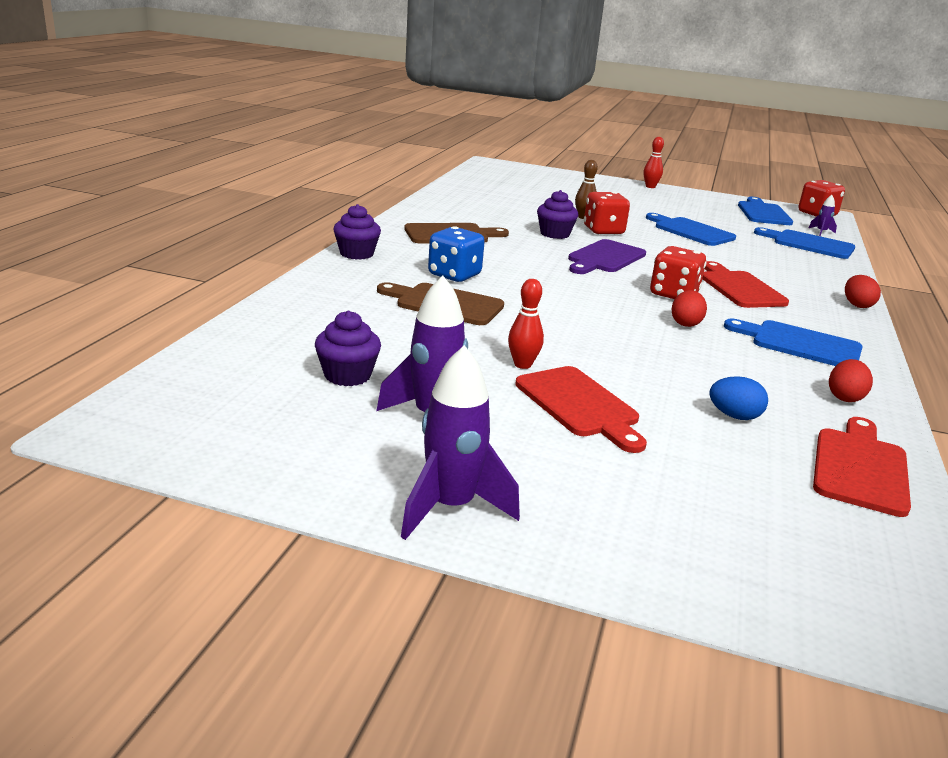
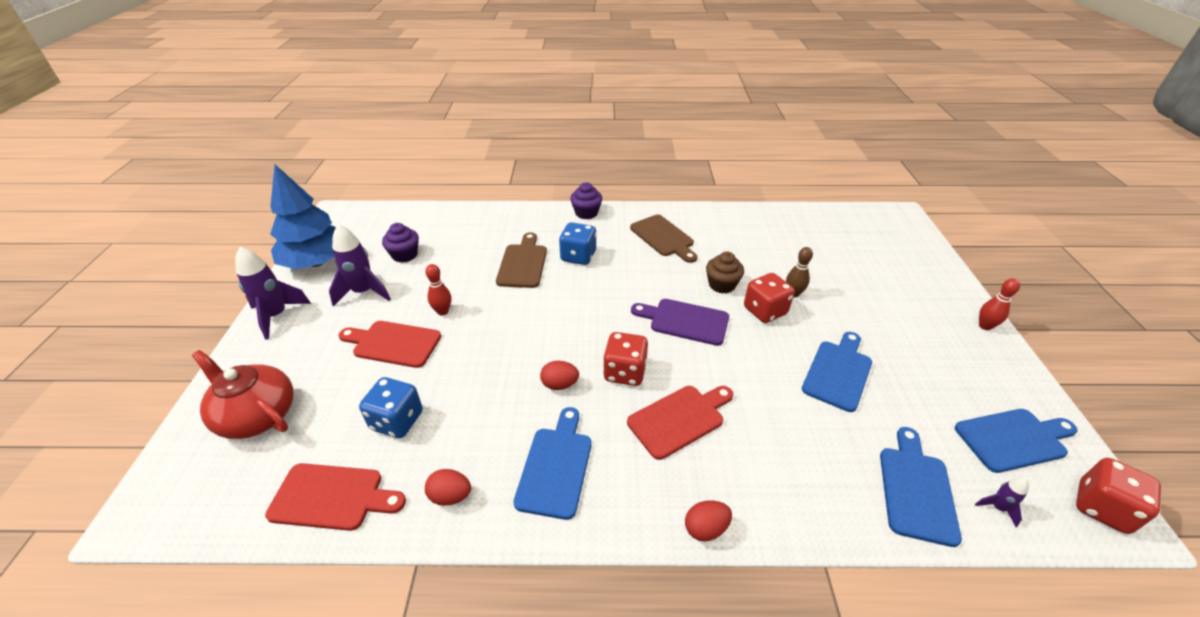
camera: 75 degrees right, 15 degrees up
red cutting board [515,366,647,453] -> red cutting board turned 60 degrees clockwise [339,321,441,368]
purple cupcake [537,190,578,239] -> brown cupcake [706,252,744,293]
blue egg [709,376,768,420] -> blue dice [359,377,423,438]
none -> red teapot [192,350,294,439]
none -> blue tree [270,165,336,269]

